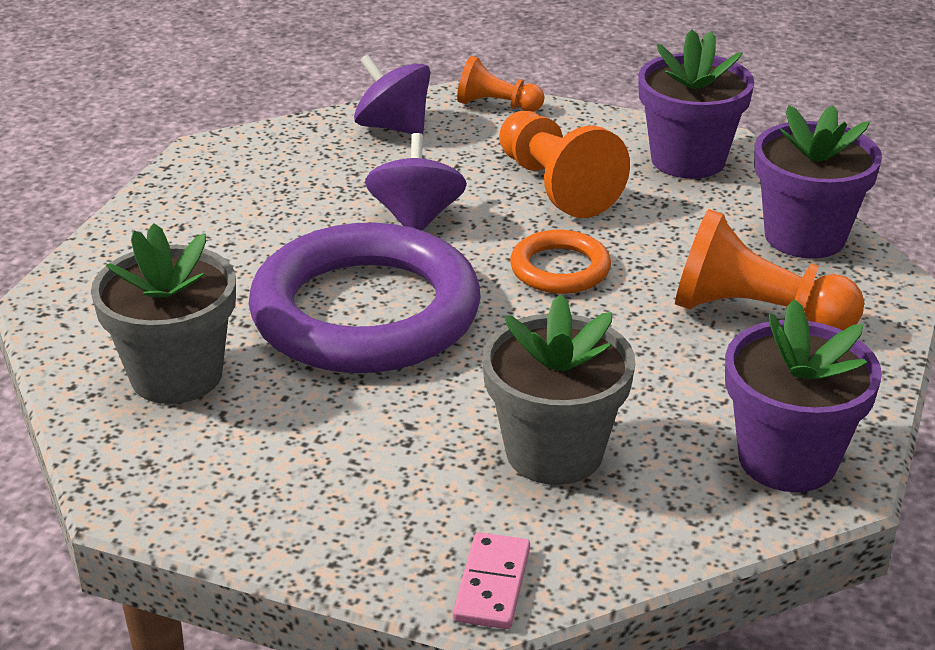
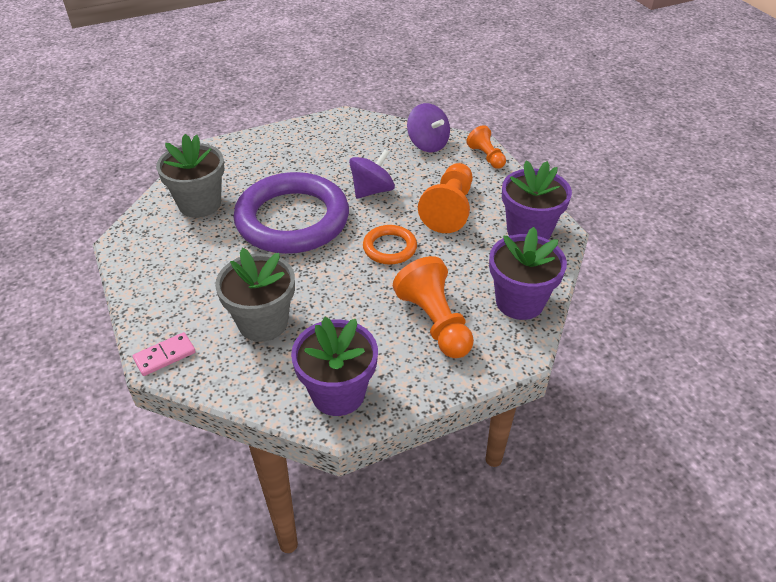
camera: 45 degrees right, 10 degrees up
purple spinning top [354,54,430,134] -> purple spinning top turned 150 degrees clockwise [407,103,450,152]

